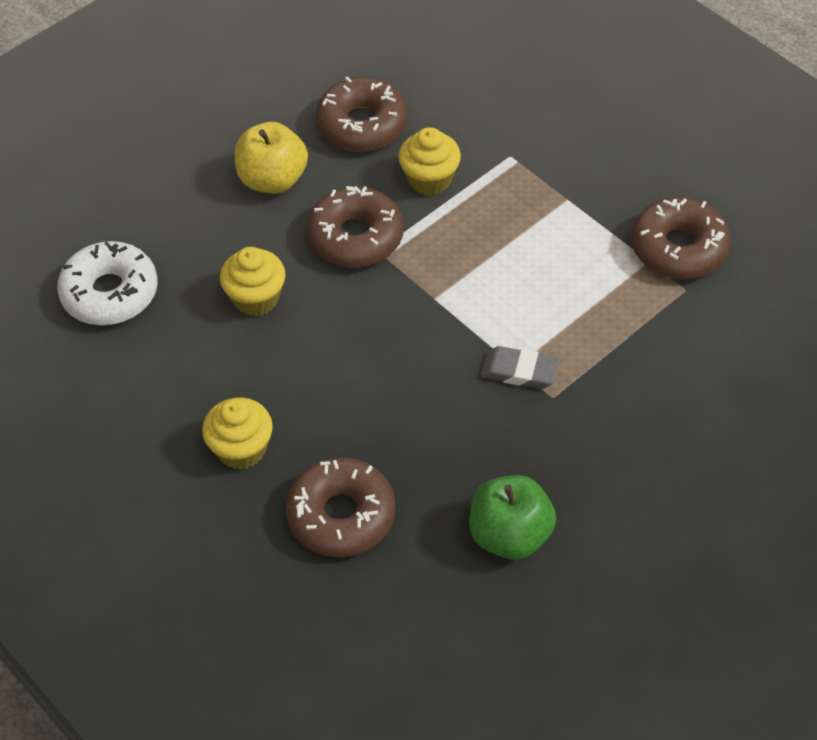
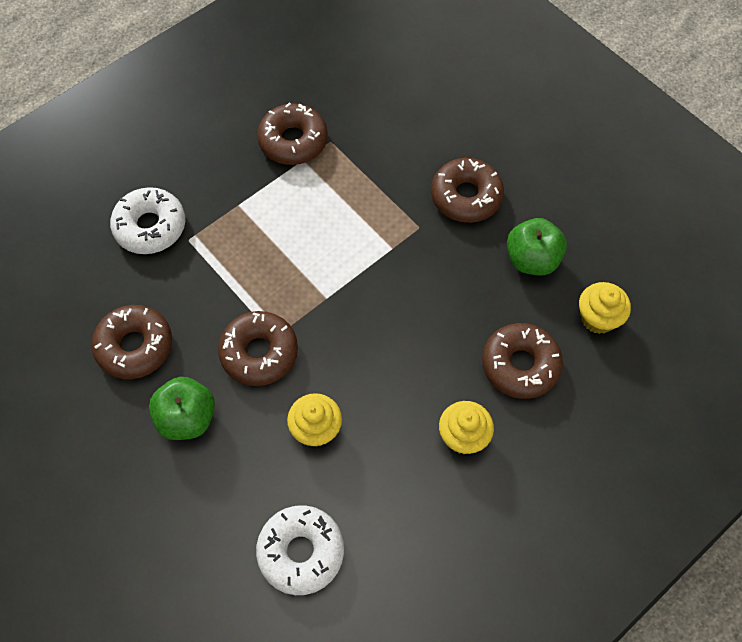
camera: 90 degrees left, 10 degrees up
yellow apple [235,122,308,194] -> green apple [149,377,215,440]
yellow cupcake [398,127,461,195] -> yellow cupcake moved to [579,282,631,334]
grey eraser [481,346,560,389] -> none
none -> white donut [110,187,185,254]
none -> brown donut [431,158,504,223]

